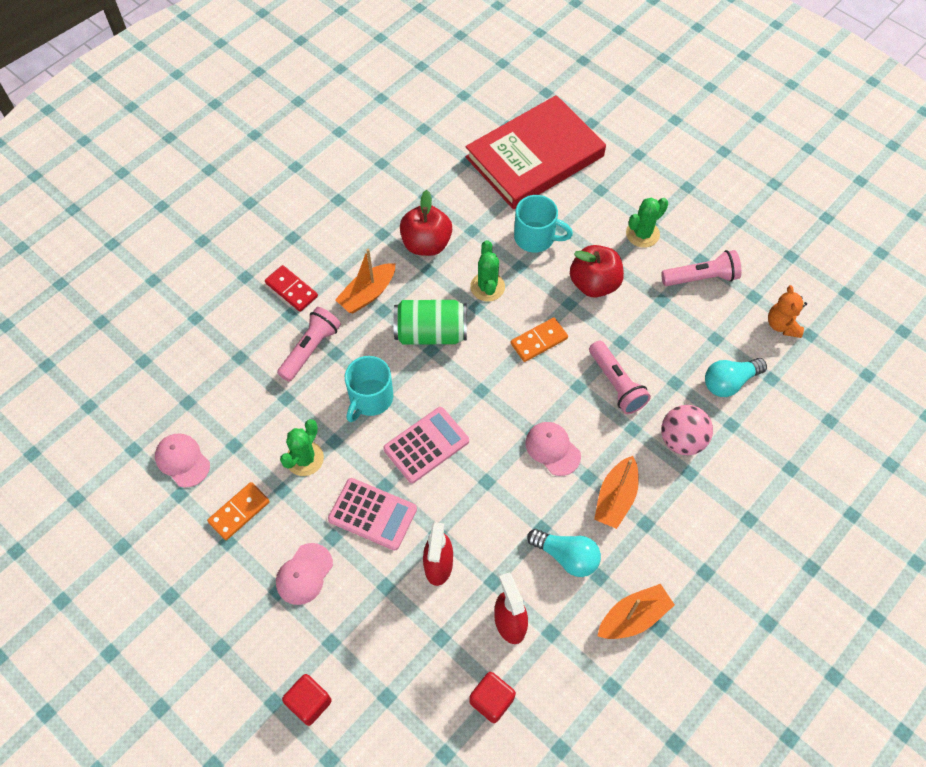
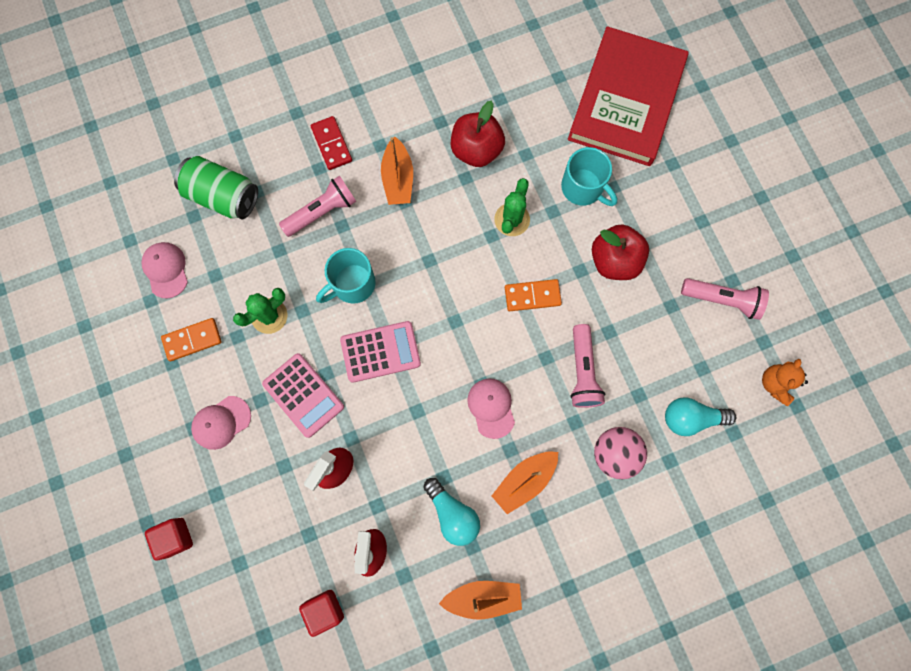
camera: 25 degrees right, 15 degrees up
orange boat [335,249,395,313] -> orange boat turned 75 degrees counterclockwise [381,136,413,205]
green can [393,300,467,345] -> green can moved to [174,156,258,219]
red book [465,95,606,209] -> red book turned 60 degrees counterclockwise [568,26,689,166]
green cactus [626,198,668,248] -> none

